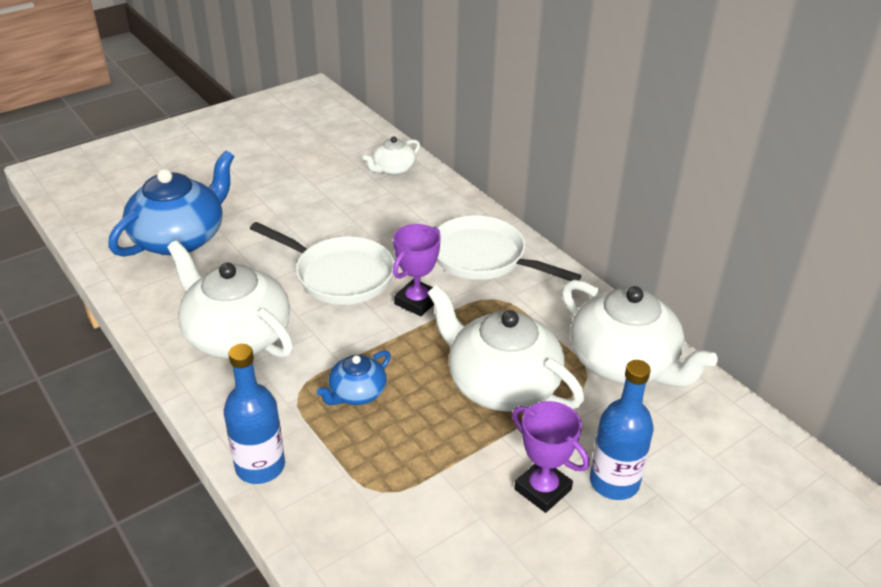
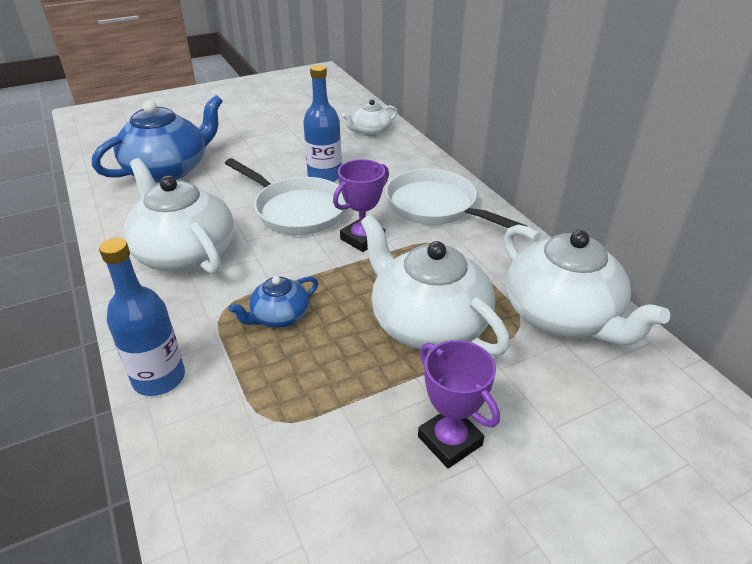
camera: 10 degrees right, 0 degrees up
blue bottle [590,360,654,500] -> blue bottle moved to [303,65,342,182]

